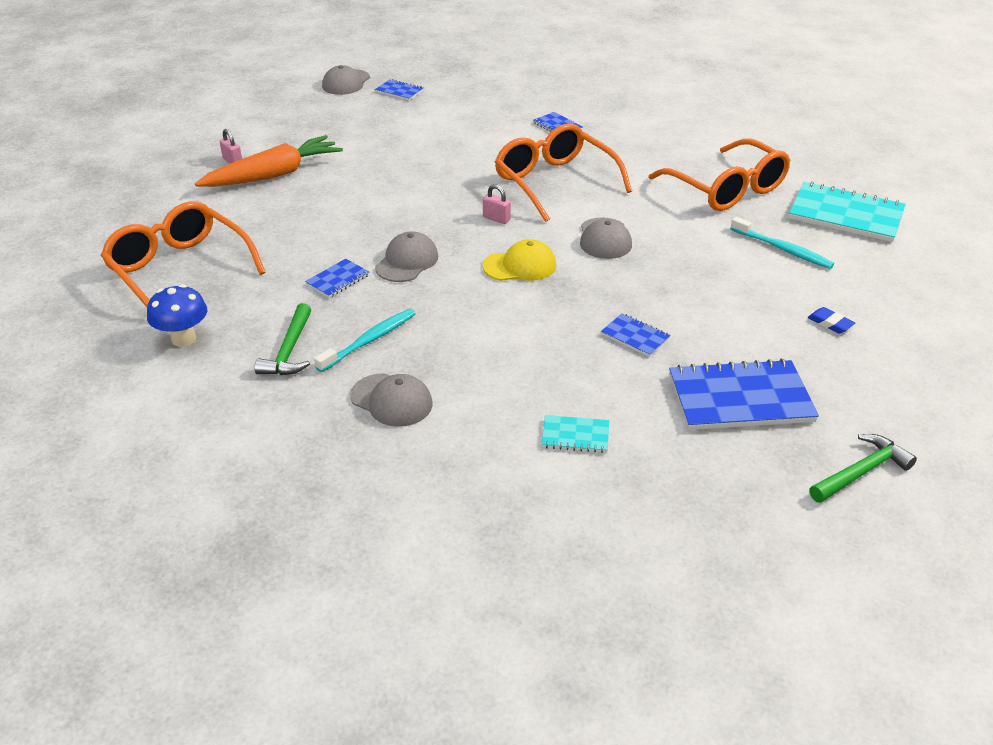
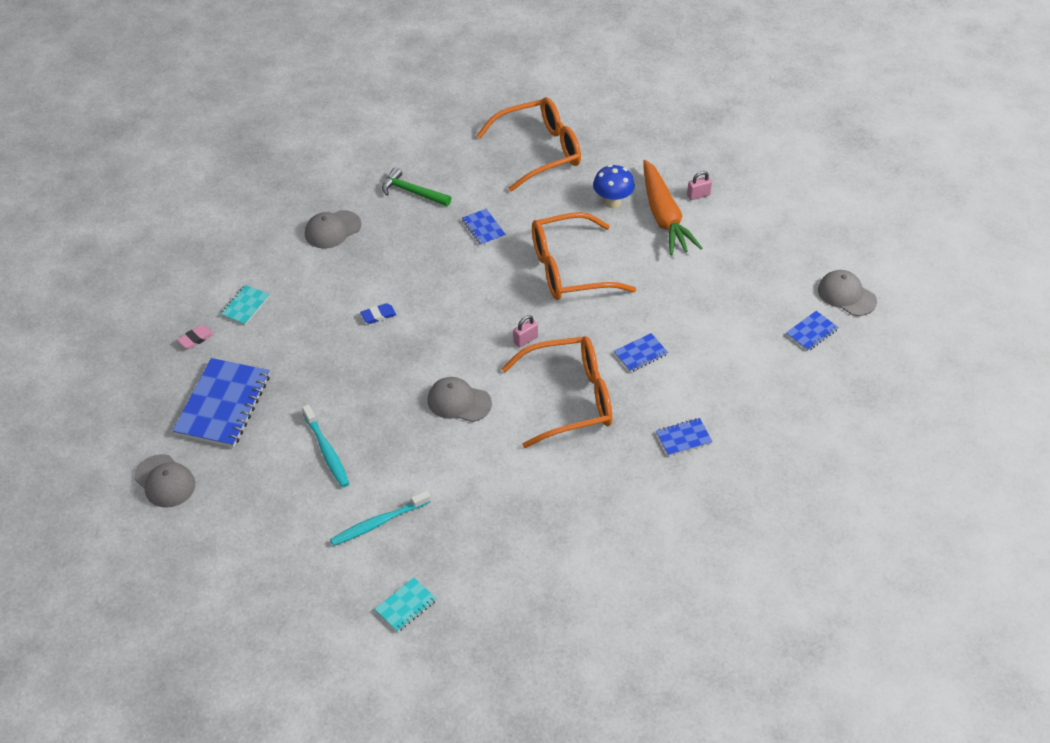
camera: 110 degrees right, 10 degrees up
blue mushroom [147,284,207,347] -> blue mushroom moved to [593,164,635,208]
turquoise toothbrush [314,309,416,372] -> turquoise toothbrush moved to [302,405,349,487]
grey cap [375,231,438,282] -> grey cap moved to [134,454,195,508]
yellow cap [483,239,556,281] -> none
blue notebook [601,313,671,357] -> blue notebook moved to [614,333,668,372]
orange glasses [648,139,791,211] -> orange glasses moved to [532,212,636,300]
turquoise notebook [789,181,906,242] -> turquoise notebook [375,577,437,632], size x0.49
blue eraser [807,307,855,334] -> blue eraser moved to [360,303,396,324]
green hammer [809,434,917,503] -> none
none -> pink eraser [177,325,214,349]

